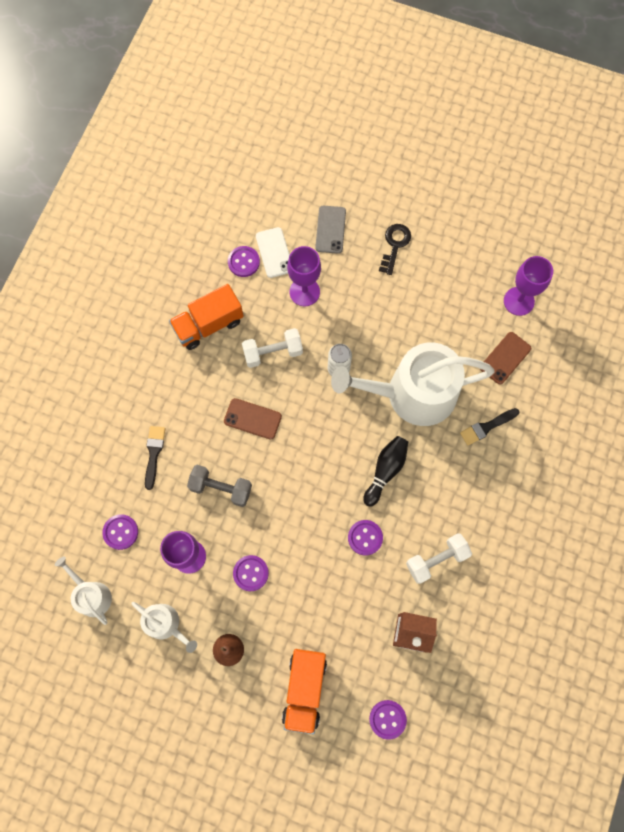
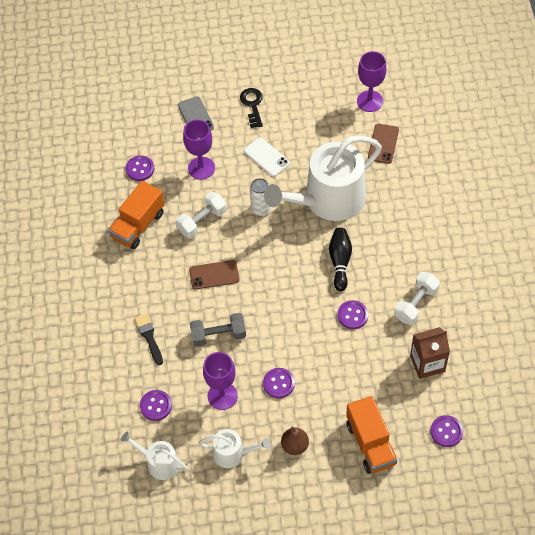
camera: 25 degrees left, 15 degrees down
white phone [256,227,290,278] -> white phone moved to [244,138,290,177]
black brush [460,408,519,446] -> none

